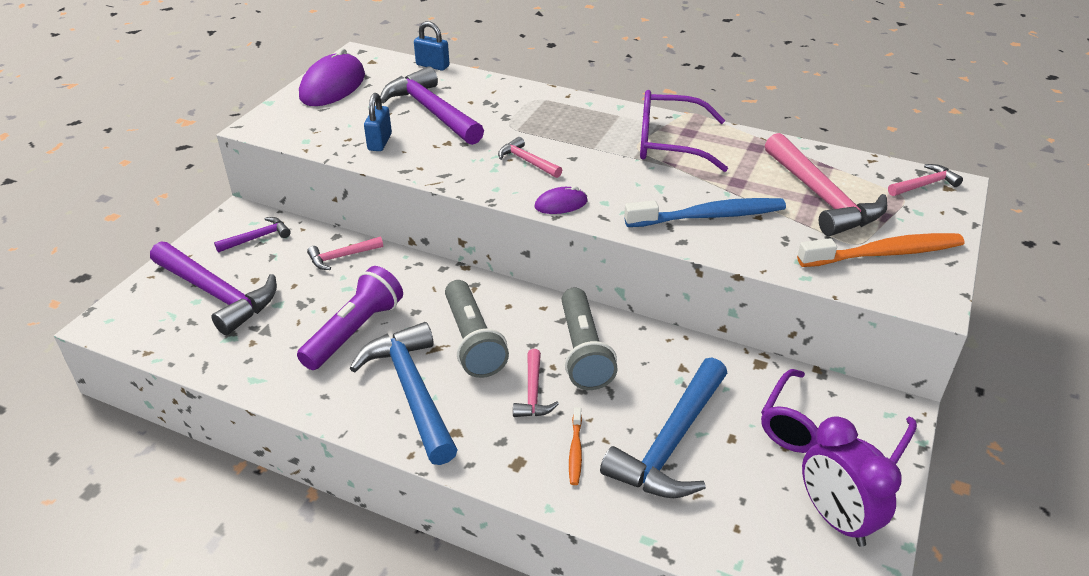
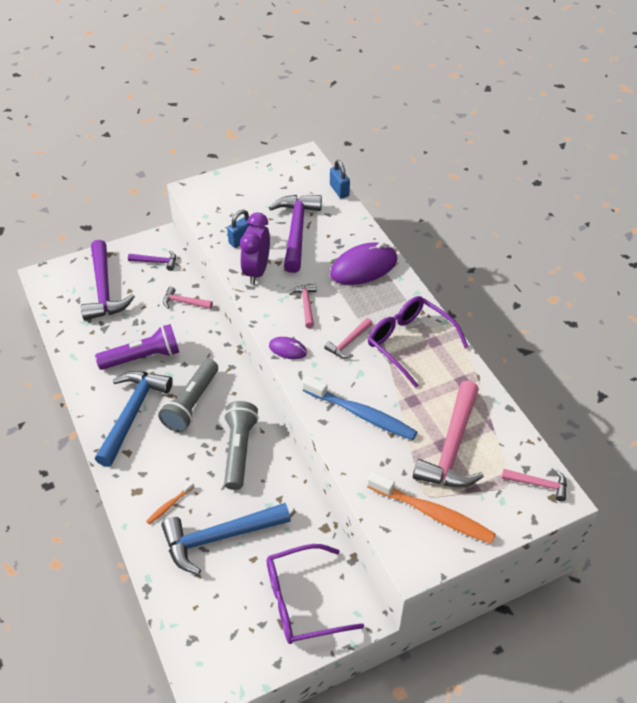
camera: 40 degrees right, 10 degrees up
purple mouse [299,48,365,106] -> purple mouse moved to [330,242,397,285]
pink hammer [513,349,559,417] -> pink hammer moved to [324,318,373,358]
grey flashlight [561,288,618,390] -> grey flashlight turned 150 degrees clockwise [224,401,259,490]
purple clock [802,416,901,547] -> purple clock moved to [240,213,270,285]

